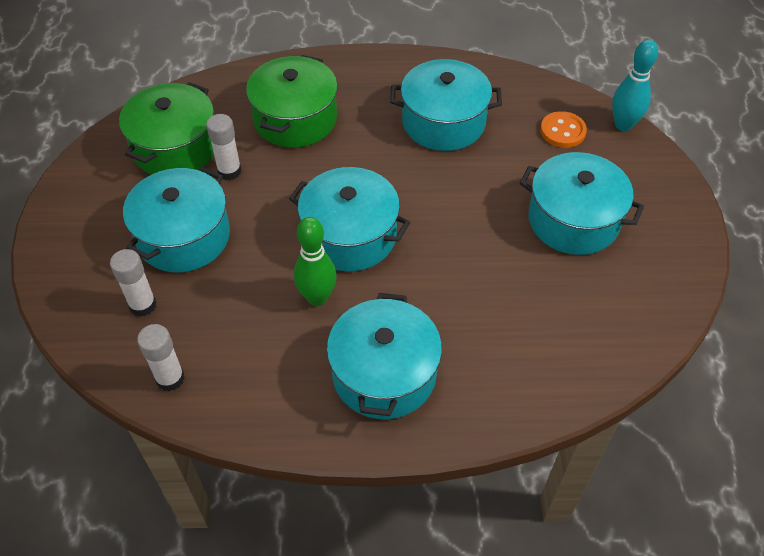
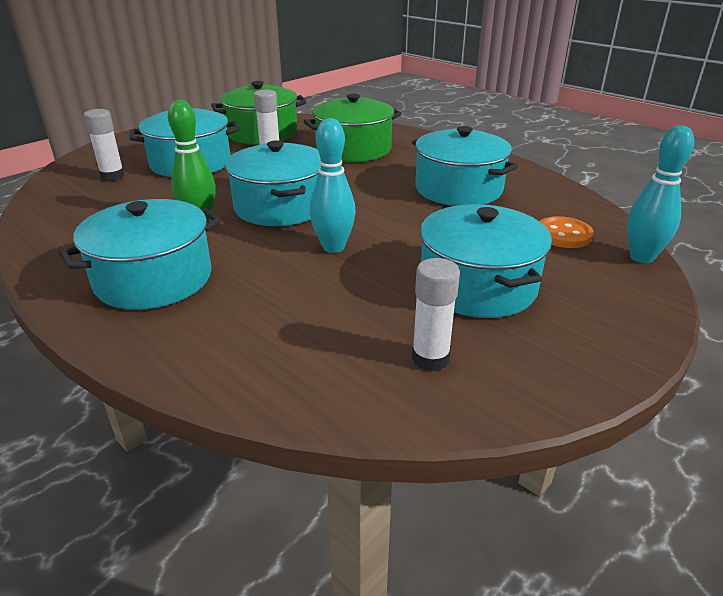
camera: 45 degrees right, 20 degrees down
white glue stick [137,324,185,391] -> white glue stick moved to [412,258,460,371]
none -> turquoise bowling pin [310,118,356,253]

